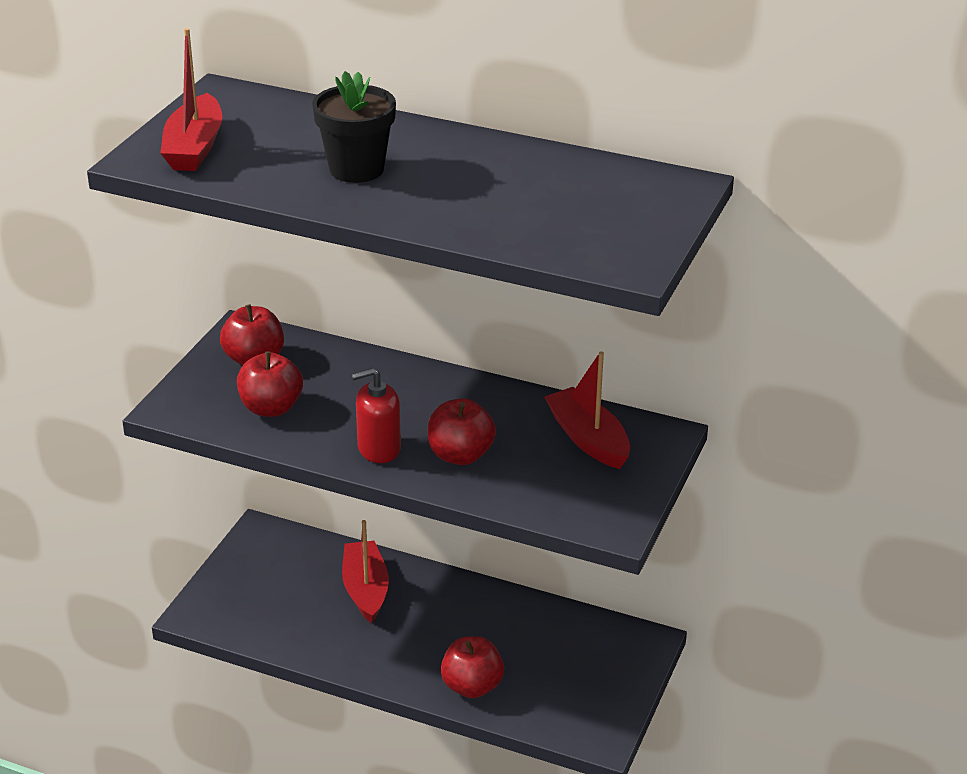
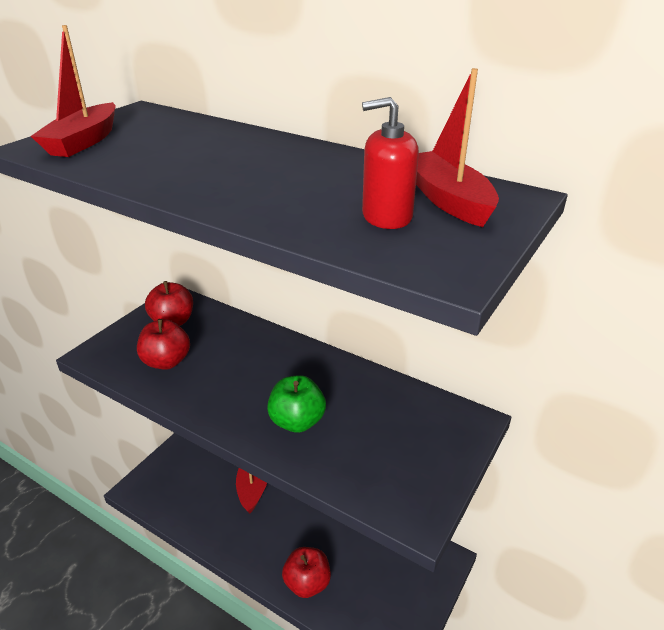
camera: 10 degrees right, 0 degrees up
black flower pot [312,71,396,183] -> none
red soap dispenser [352,368,401,463] -> red soap dispenser moved to [362,97,419,229]
red apple [428,398,496,465] -> green apple [267,375,326,433]
red boat [545,351,630,469] -> red boat moved to [416,68,499,227]

